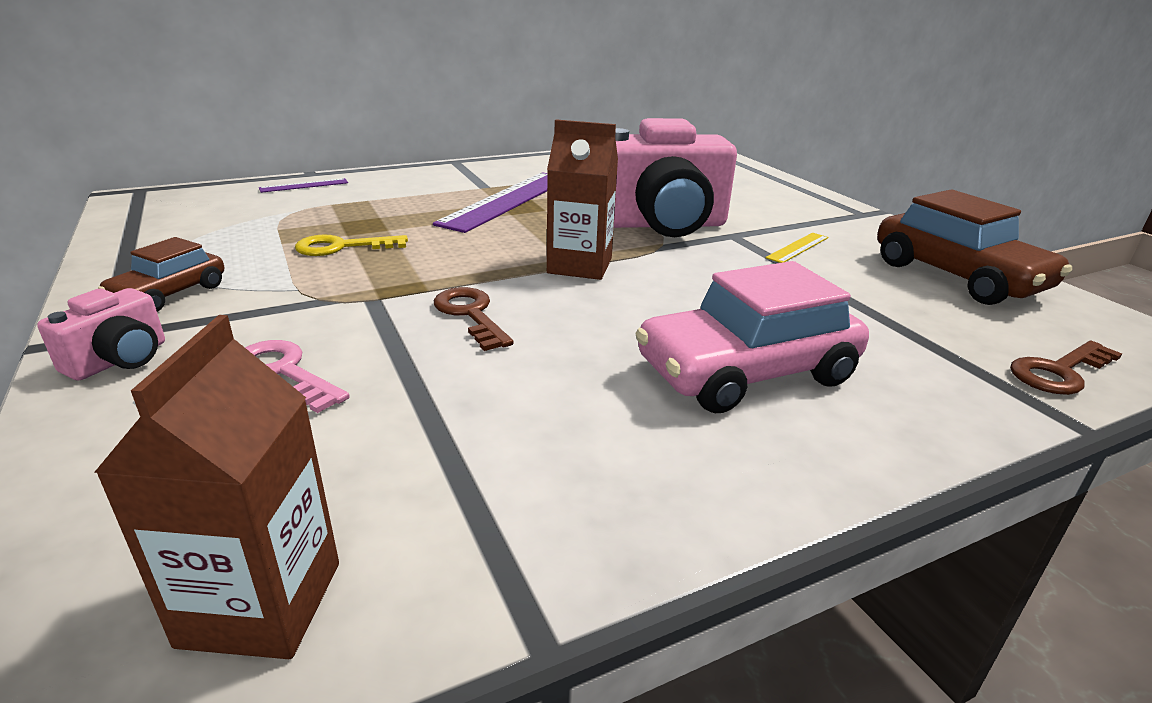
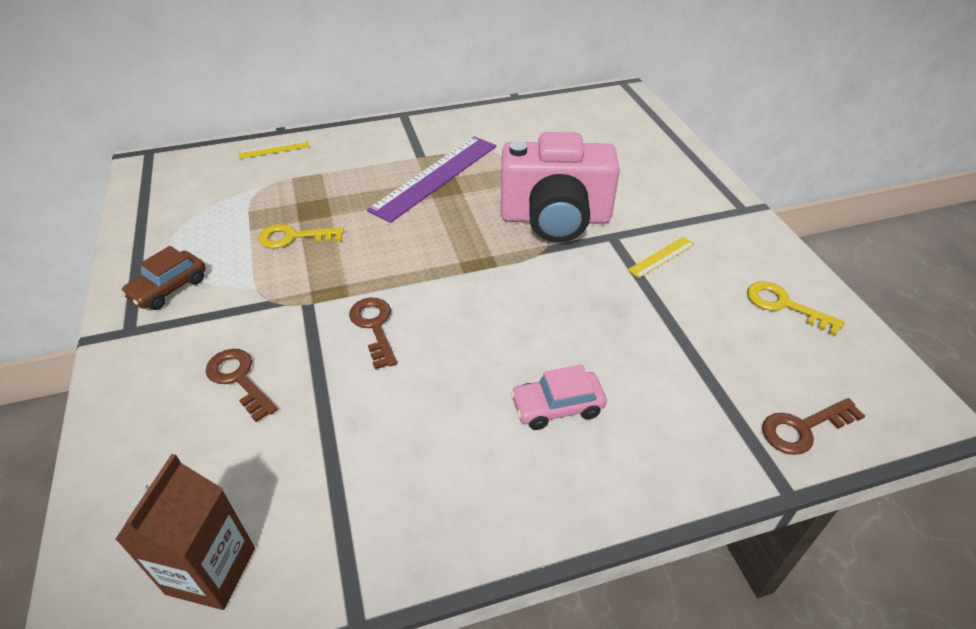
camera: 10 degrees right, 15 degrees up
pink camera [37,288,165,380] -> none
pink key [245,340,350,413] -> brown key [206,349,278,422]
purple ruler [259,178,348,193] -> yellow ruler [238,140,309,159]
brown carton [547,119,618,280] -> none
pink car [635,261,869,413] -> pink car [510,364,607,430], size x0.57
brown car [877,189,1072,305] -> yellow key [747,281,845,336]

